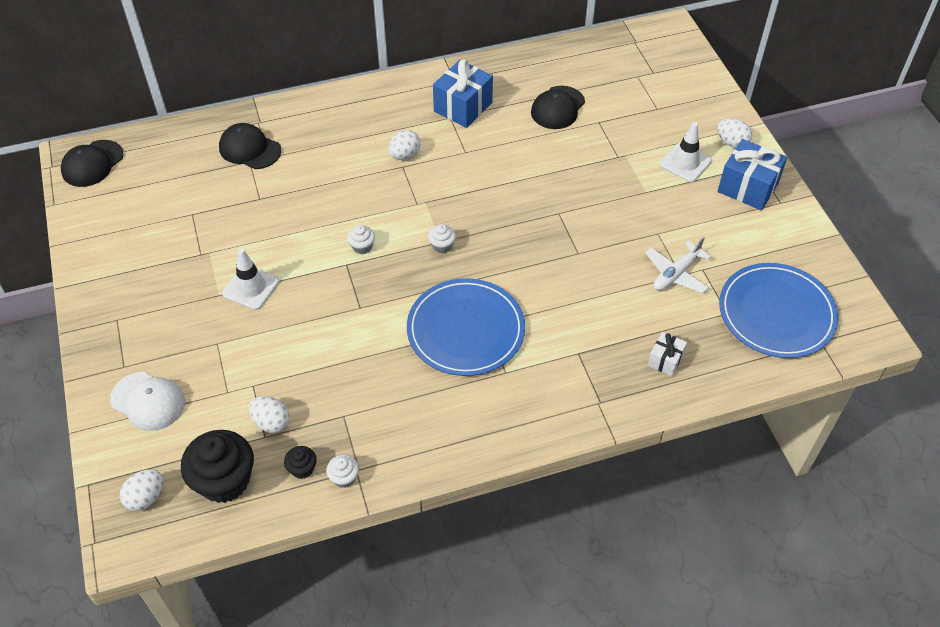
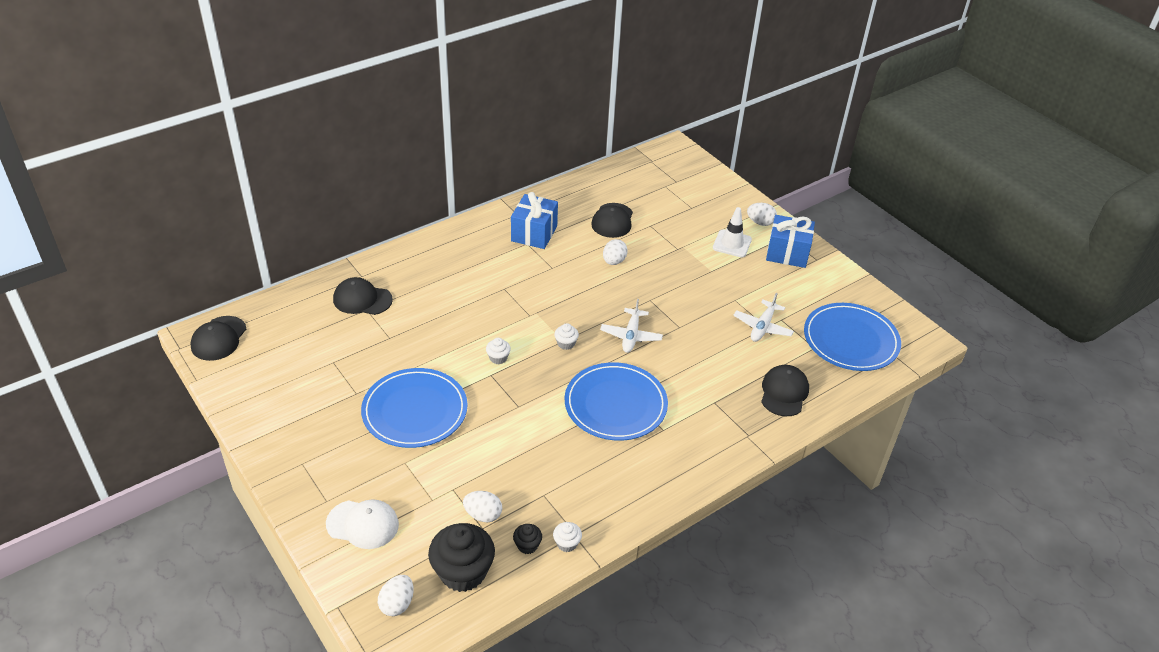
camera: 20 degrees left, 10 degrees down
white traffic cone [222,248,279,310] -> blue plate [361,368,468,448]
white egg [389,130,420,160] -> white egg moved to [603,239,628,265]
white gift [648,332,687,376] -> black cap [761,365,809,417]
none -> white plane [600,299,663,353]

